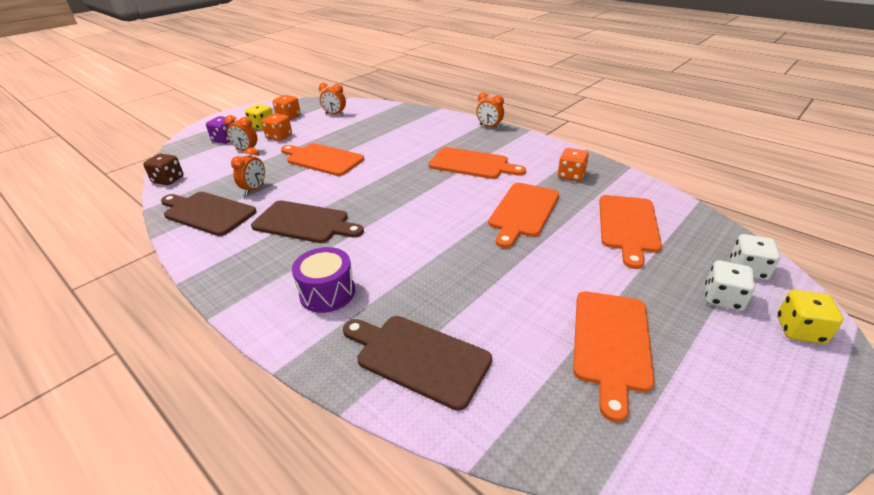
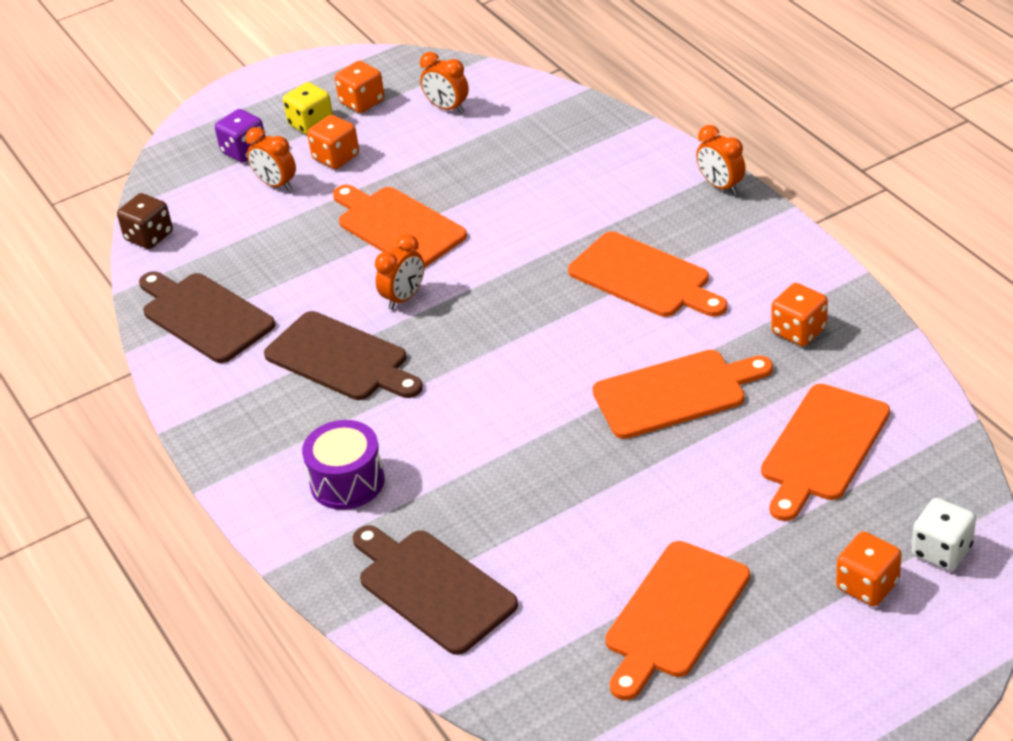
camera: 20 degrees right, 5 degrees up
orange clock [231,147,265,195] -> orange clock moved to [375,234,424,310]
orange cutting board [488,183,559,248] -> orange cutting board turned 150 degrees counterclockwise [592,350,773,439]
white dice [705,260,755,311] -> orange dice [836,531,902,606]
yellow dice [777,290,844,344] -> none

